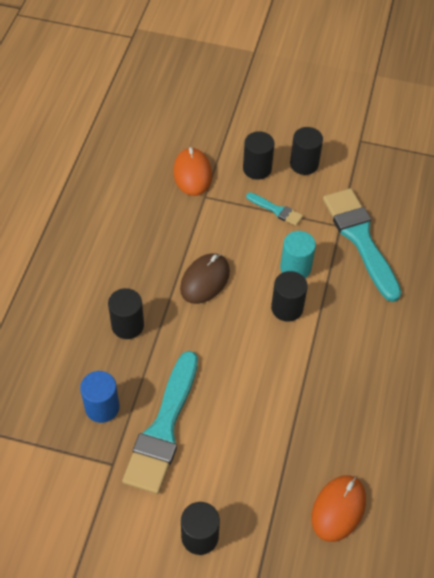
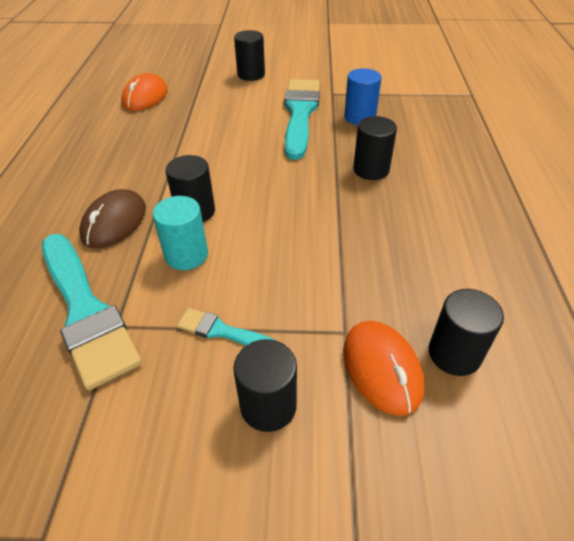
camera: 170 degrees right, 10 degrees down
brown mouse [180,253,230,304] -> brown mouse moved to [79,189,146,249]
black cylinder [290,127,323,175] -> black cylinder moved to [429,289,504,376]

